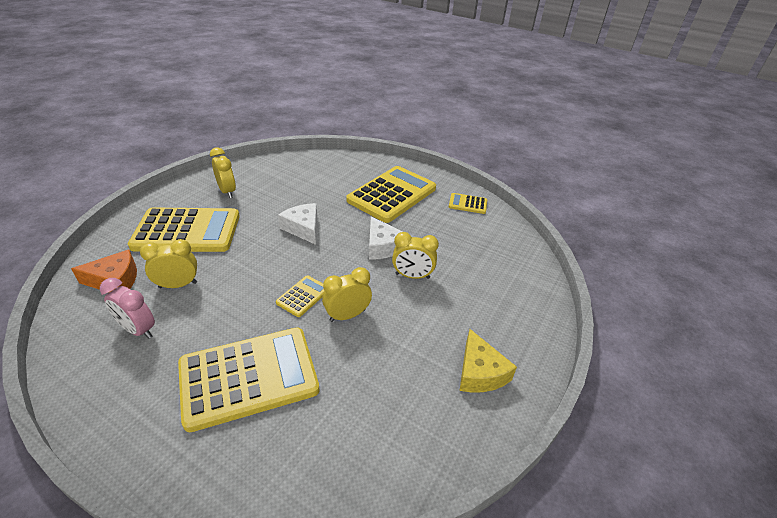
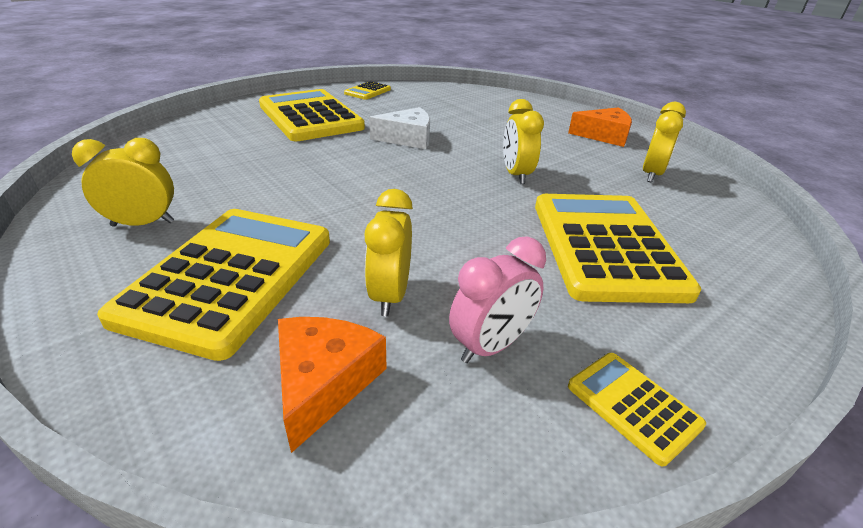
camera: 70 degrees left, 5 degrees down
yellow calculator [276,276,324,317] -> yellow calculator moved to [568,353,706,466]
white cheese [278,203,317,245] -> none
yellow clock [392,232,439,279] -> yellow clock moved to [643,102,686,182]
yellow cheese [459,329,517,393] -> orange cheese [568,107,632,147]

